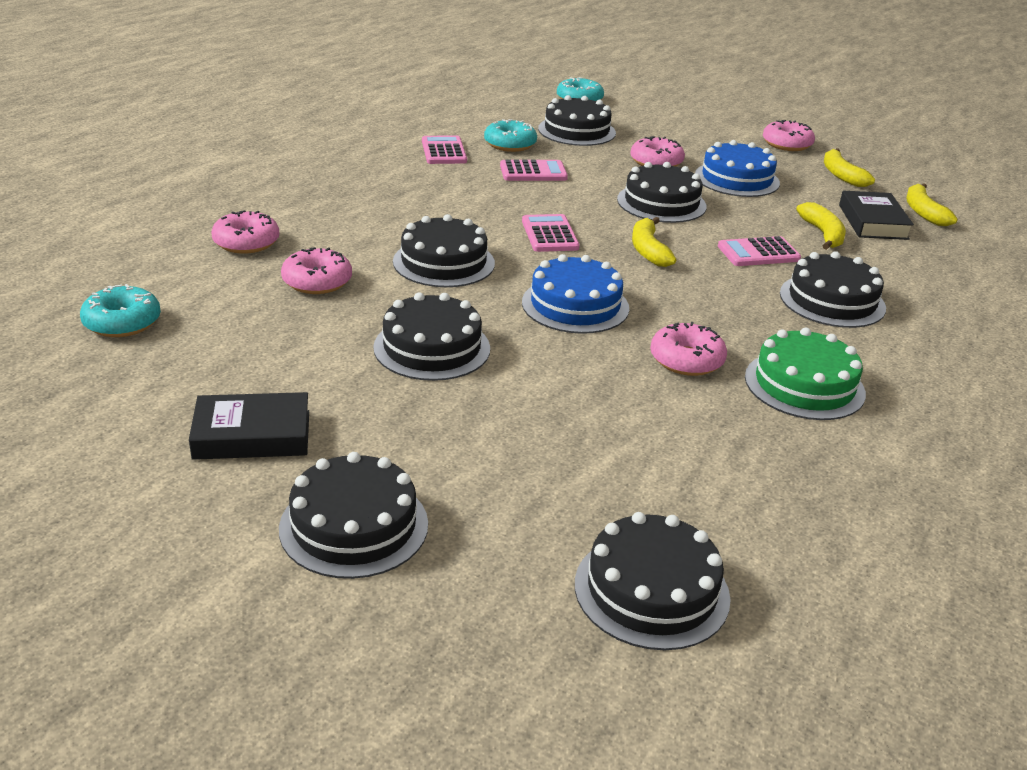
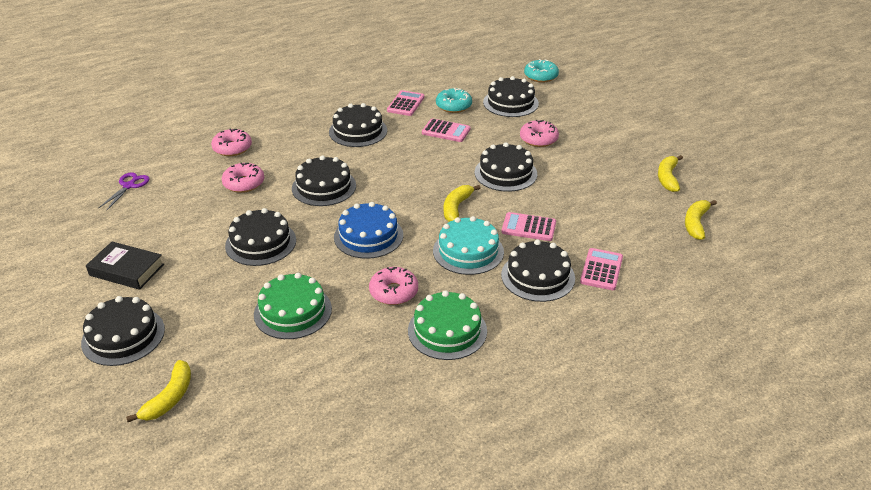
camera: 30 degrees right, 5 degrees up
turquoise donut [80,284,161,337] -> purple scissors [99,173,150,211]
pink calculator [522,214,579,252] -> pink calculator moved to [580,248,623,290]
black cake [575,512,730,650] -> black cake moved to [329,103,387,147]
blue cake [695,140,780,197] -> none
pink donut [763,120,815,151] -> none
yellow banana [796,202,846,250] -> yellow banana moved to [126,360,191,422]
black book [839,191,914,240] -> none
none -> green cake [254,273,332,339]
none -> turquoise cake [433,216,504,275]

